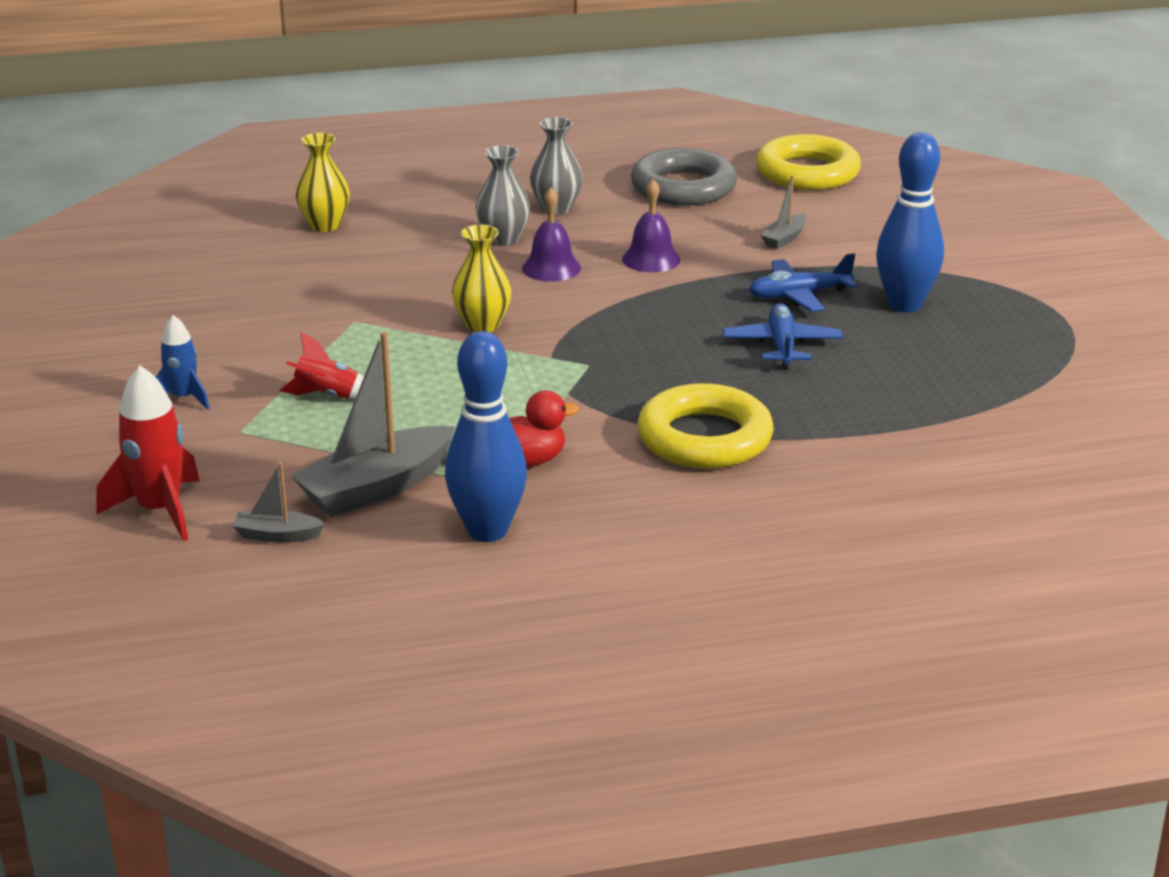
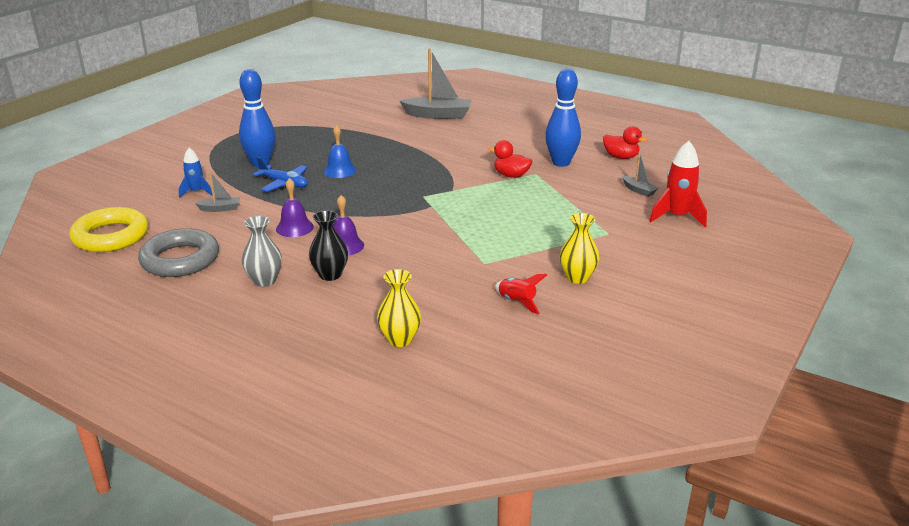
camera: 135 degrees left, 0 degrees up
blue rocket [156,315,210,410] -> blue rocket moved to [179,148,212,198]
red rocket [279,333,364,399] -> red rocket moved to [495,274,547,314]
grey boat [291,331,455,517] -> grey boat moved to [400,49,471,119]
yellow vase [452,225,512,332] -> yellow vase moved to [560,213,599,284]
grey vase [475,145,530,246] -> black vase [309,210,348,281]
yellow ring [638,383,774,469] -> none
blue plane [723,303,843,369] -> blue bell [323,125,357,178]
none -> red duck [603,126,648,159]

